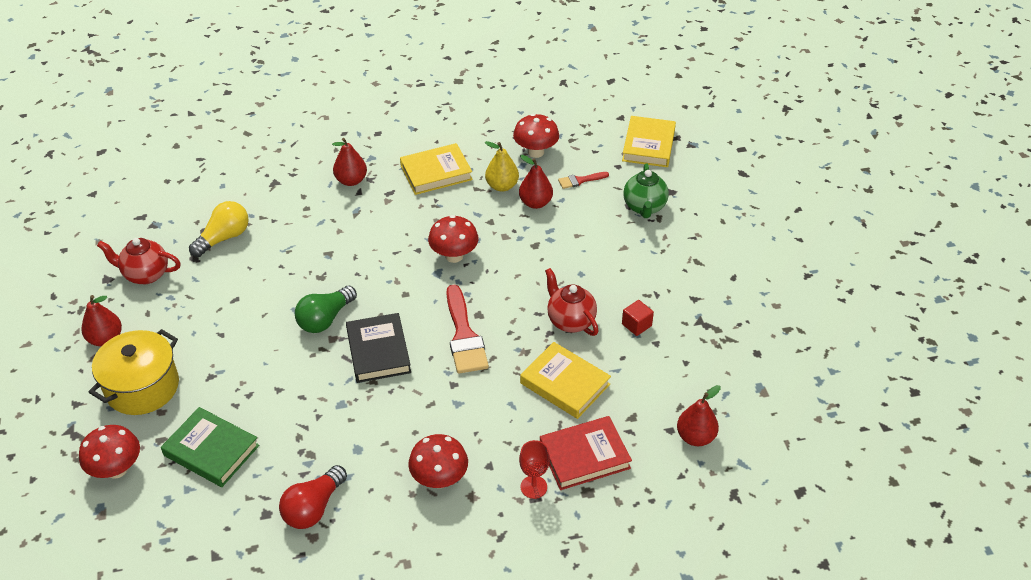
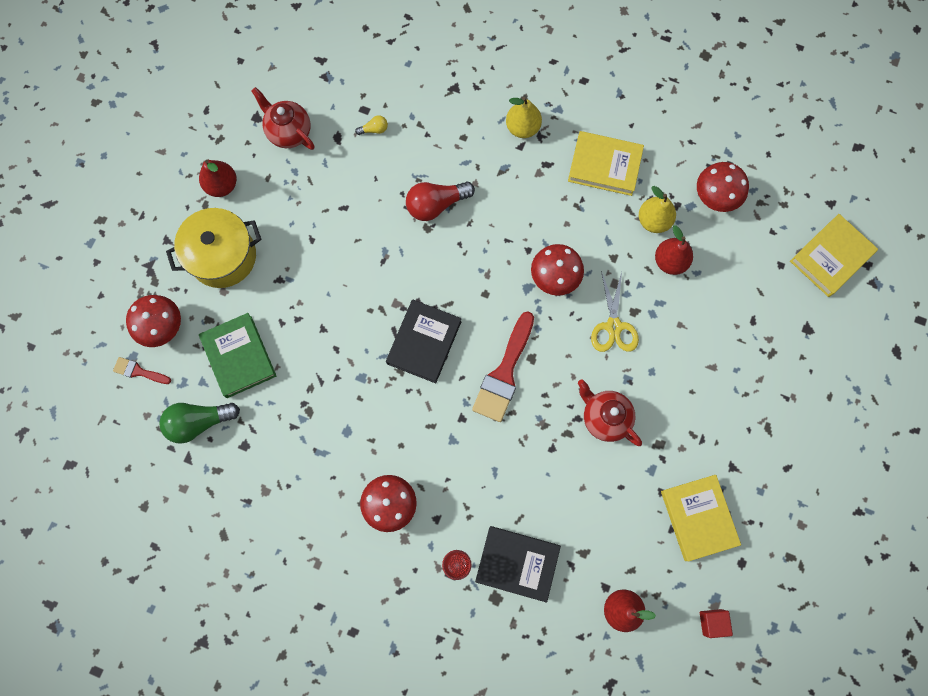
camera: 35 degrees right, 30 degrees up
yellow light bulb [189,201,249,257] -> yellow light bulb [355,116,388,135], size x0.48
red light bulb [279,465,347,529] -> red light bulb moved to [406,182,475,221]
green light bulb [295,286,357,333] -> green light bulb moved to [159,403,240,444]
red pear [332,138,367,186] -> yellow pear [506,97,542,138]
yellow book [520,342,611,419] -> yellow book moved to [661,475,741,561]
red book [540,416,632,490] -> black book [475,526,561,603]
red teapot [545,268,599,336] -> red teapot turned 45 degrees counterclockwise [578,379,642,446]
red brush [558,172,609,189] -> red brush moved to [113,357,171,384]
red cube [622,300,654,336] -> red cube moved to [700,609,733,638]
green teapot [623,163,669,218] -> none
none -> yellow scissors [591,271,639,352]

